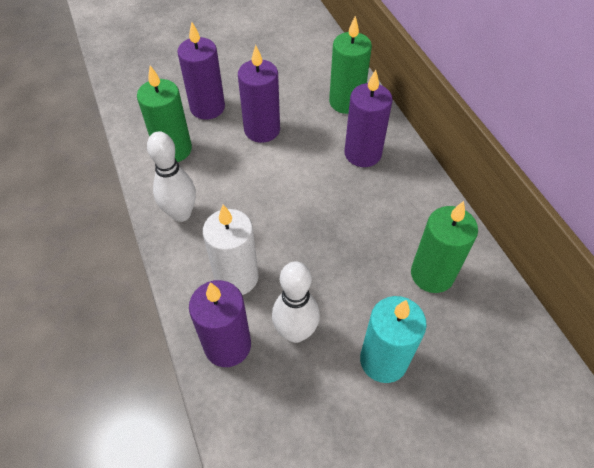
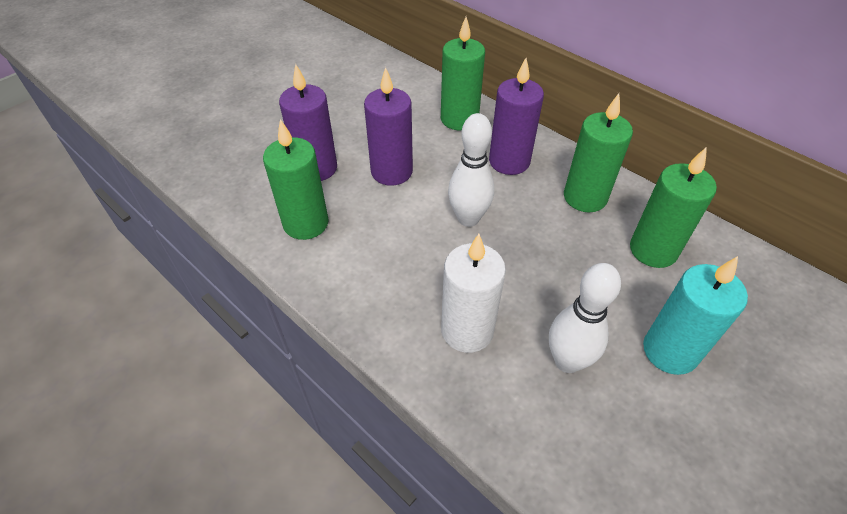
camera: 25 degrees left, 5 degrees down
white bowling pin [147,131,196,222] -> white bowling pin moved to [448,113,494,227]
purple candle [189,280,251,367] -> none
none -> green candle [564,93,633,213]

